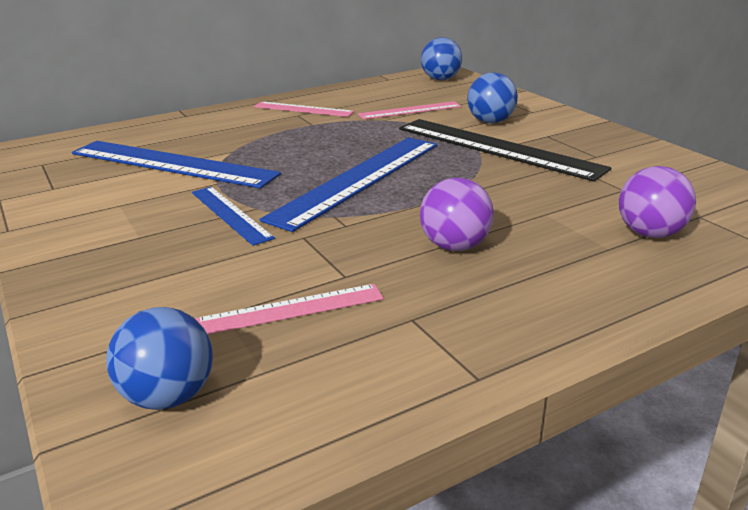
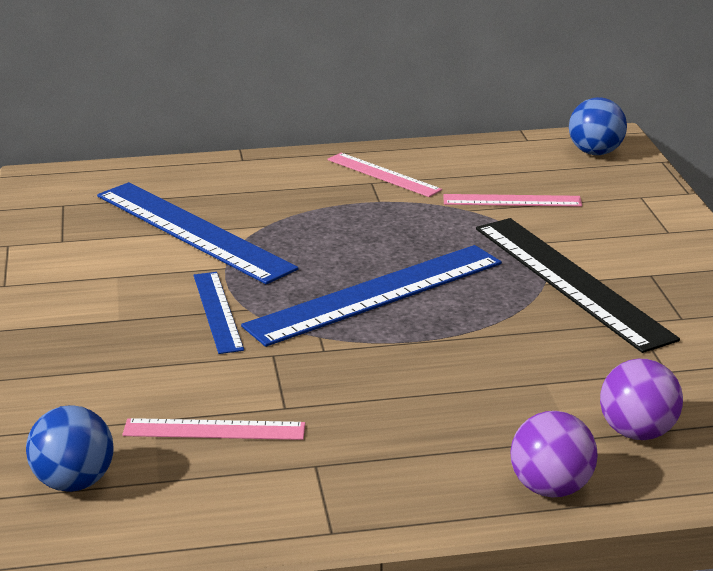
camera: 20 degrees right, 0 degrees up
purple ball [420,178,494,251] -> purple ball moved to [510,411,598,497]
blue ball [467,72,518,123] -> none

